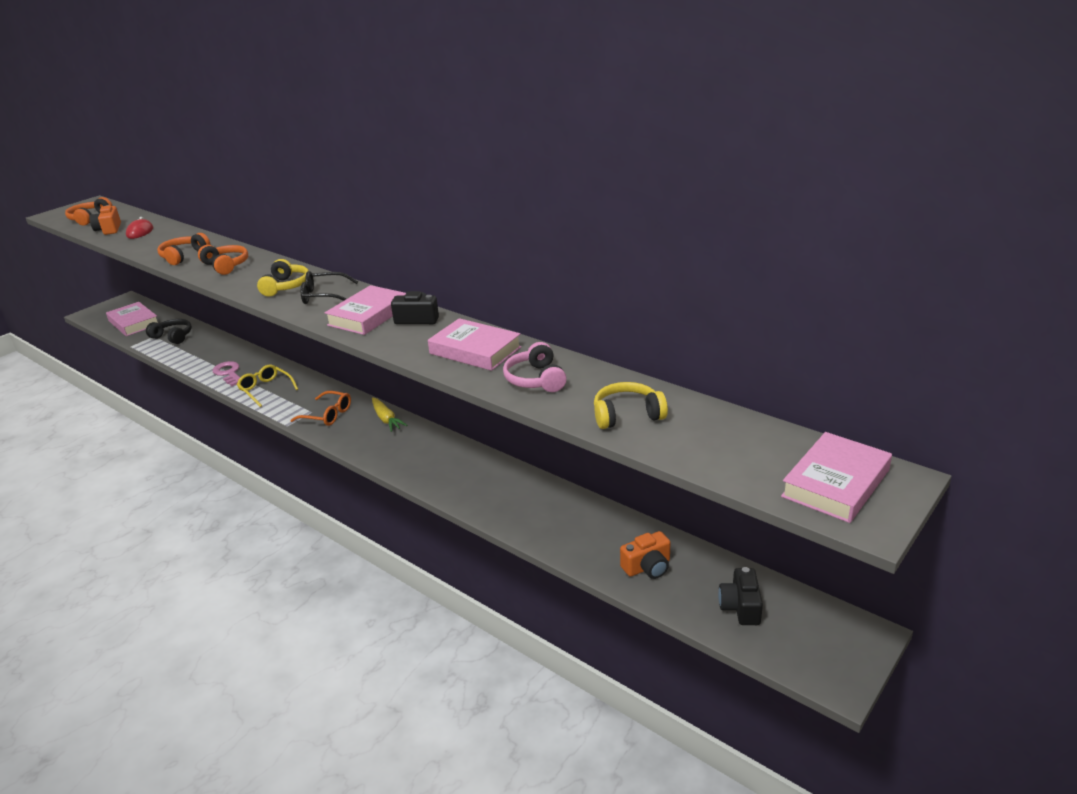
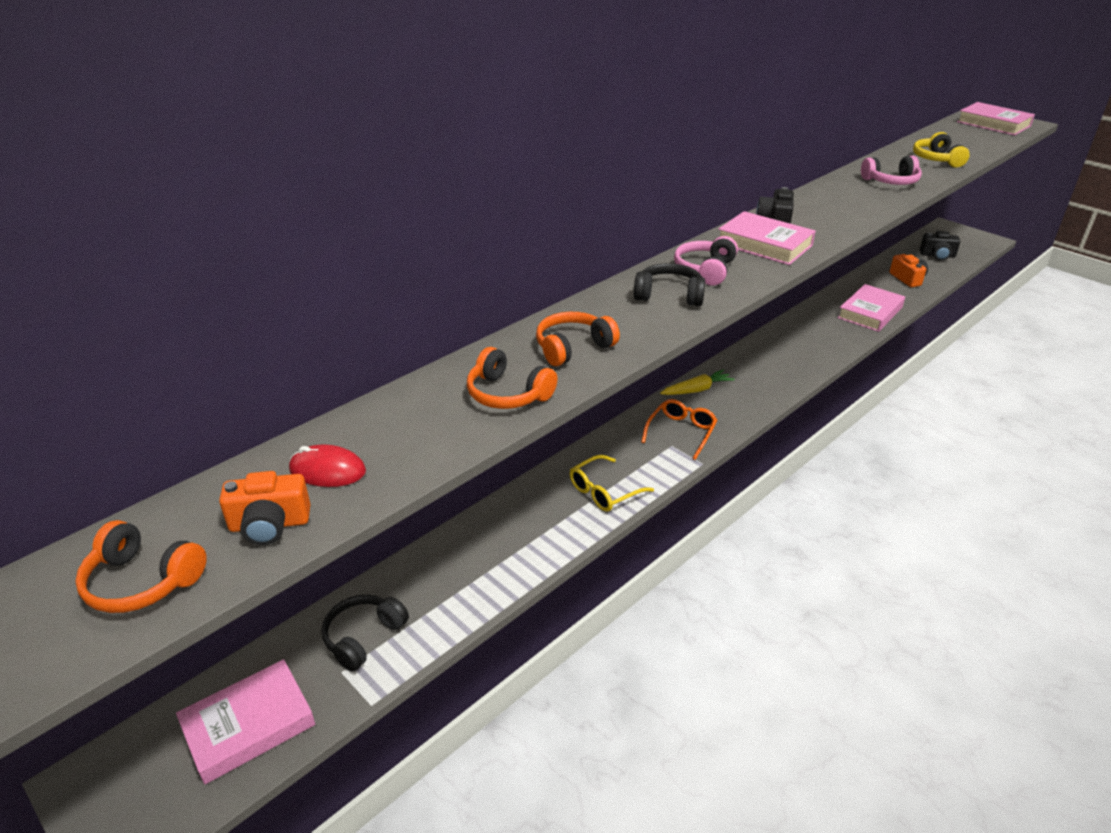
camera: 85 degrees left, 5 degrees up
pink key [213,361,240,386] -> none
yellow headphones [257,259,309,297] -> black headphones [634,263,706,306]
black glasses [301,271,358,304] -> pink headphones [674,236,738,286]
pink book [428,318,521,371] -> pink book moved to [837,284,905,332]

